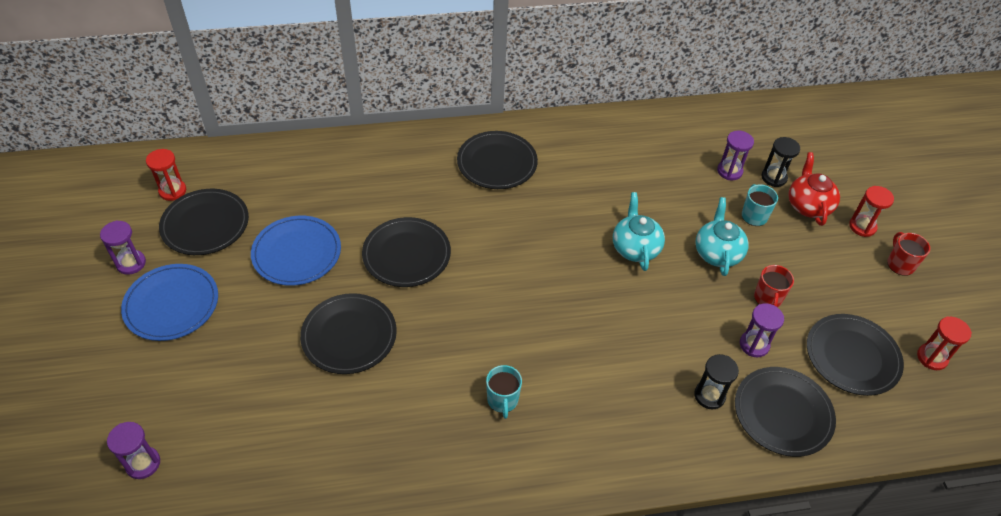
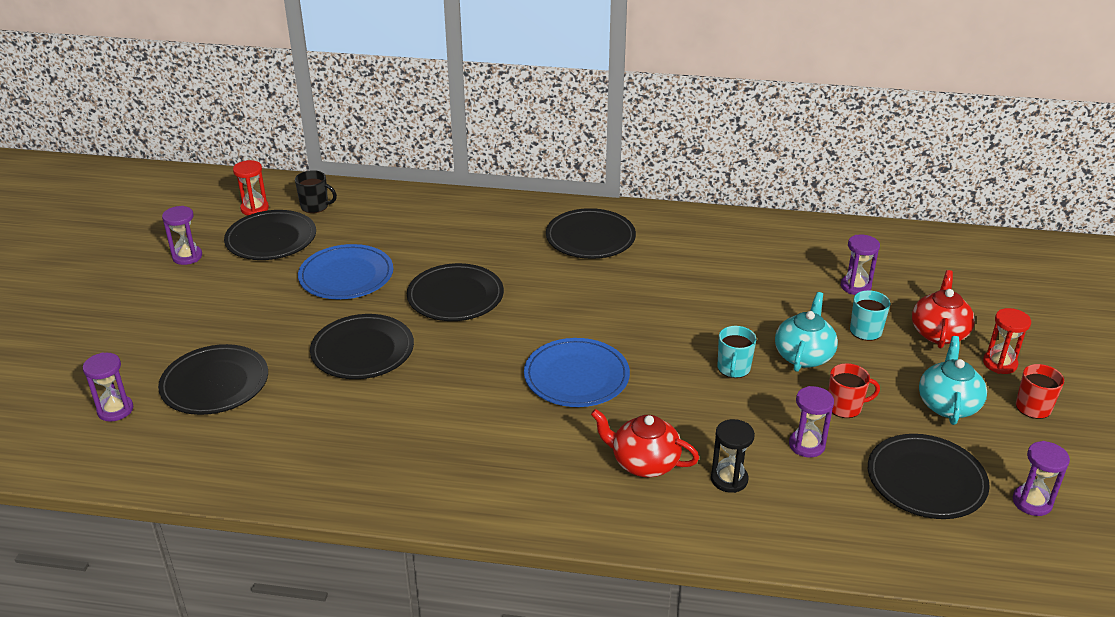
camera: 20 degrees right, 15 degrees down
blue plate [121,264,218,341] -> blue plate moved to [524,338,630,407]
turquoise mug [486,365,522,419] -> turquoise mug moved to [718,326,756,378]
turquoise teapot [613,192,665,271] -> turquoise teapot moved to [919,336,987,425]
black plate [735,367,836,457] -> black plate moved to [158,344,268,415]
red mug [754,265,794,307] -> red mug turned 120 degrees counterclockwise [828,363,880,418]
black hourglass [761,137,800,187] -> none
red hourglass [917,317,972,370] -> purple hourglass [1013,441,1070,516]
none -> black mug [295,170,337,213]
none -> red teapot [591,409,699,477]

